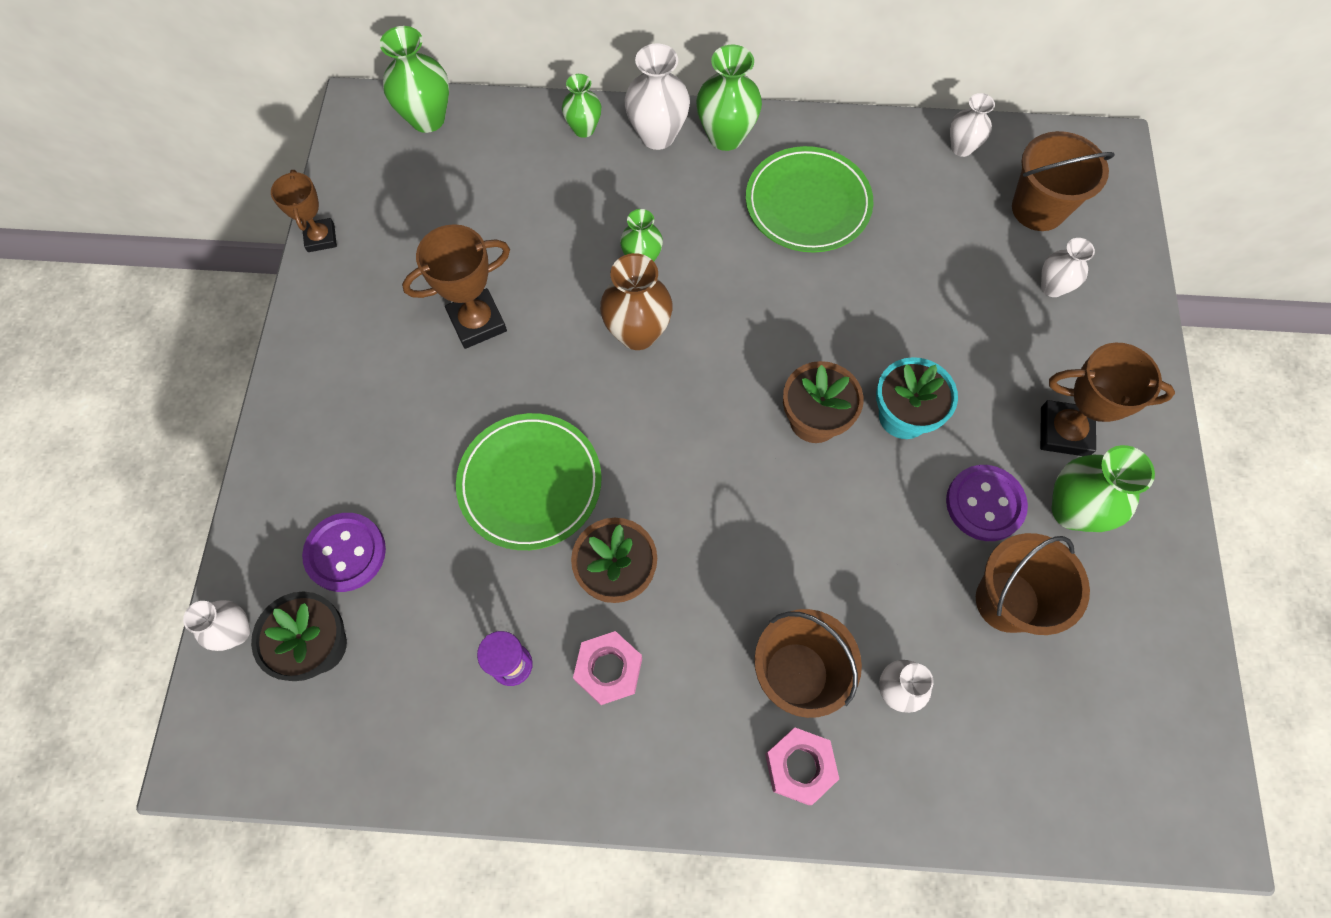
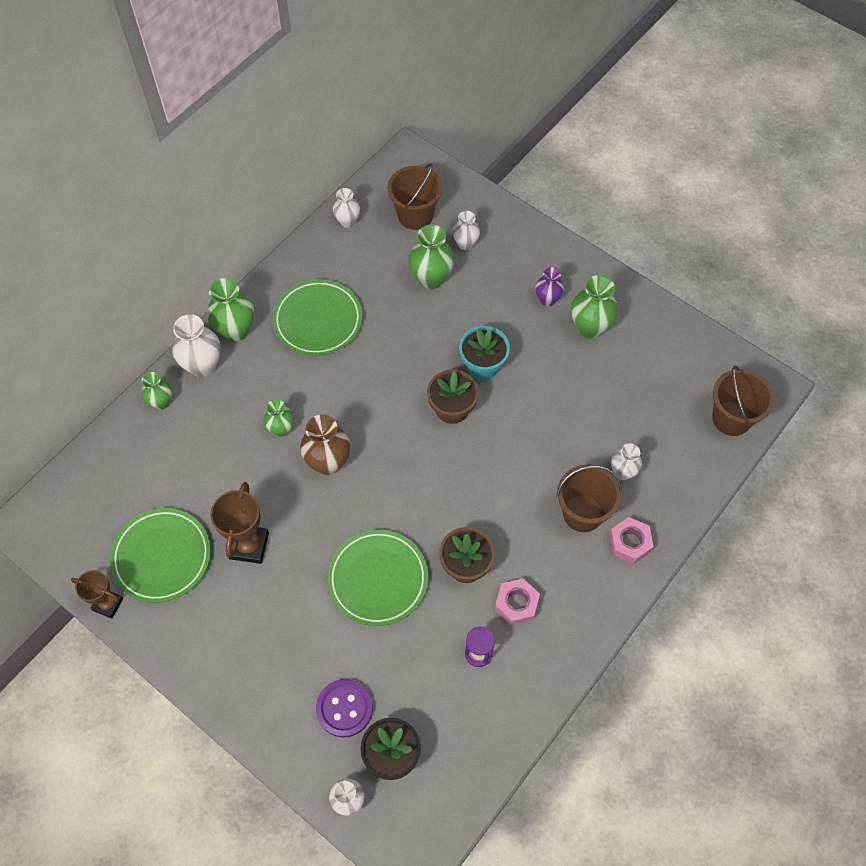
camera: 55 degrees left, 5 degrees down
green vase [380,26,449,133] -> green vase moved to [409,225,455,289]
purple button [946,465,1028,541] -> none
brown bucket [976,533,1090,635] -> brown bucket moved to [712,365,775,436]
brown trophy [1040,343,1175,456] -> purple vase [535,267,564,306]
none -> green plate [110,508,211,603]

